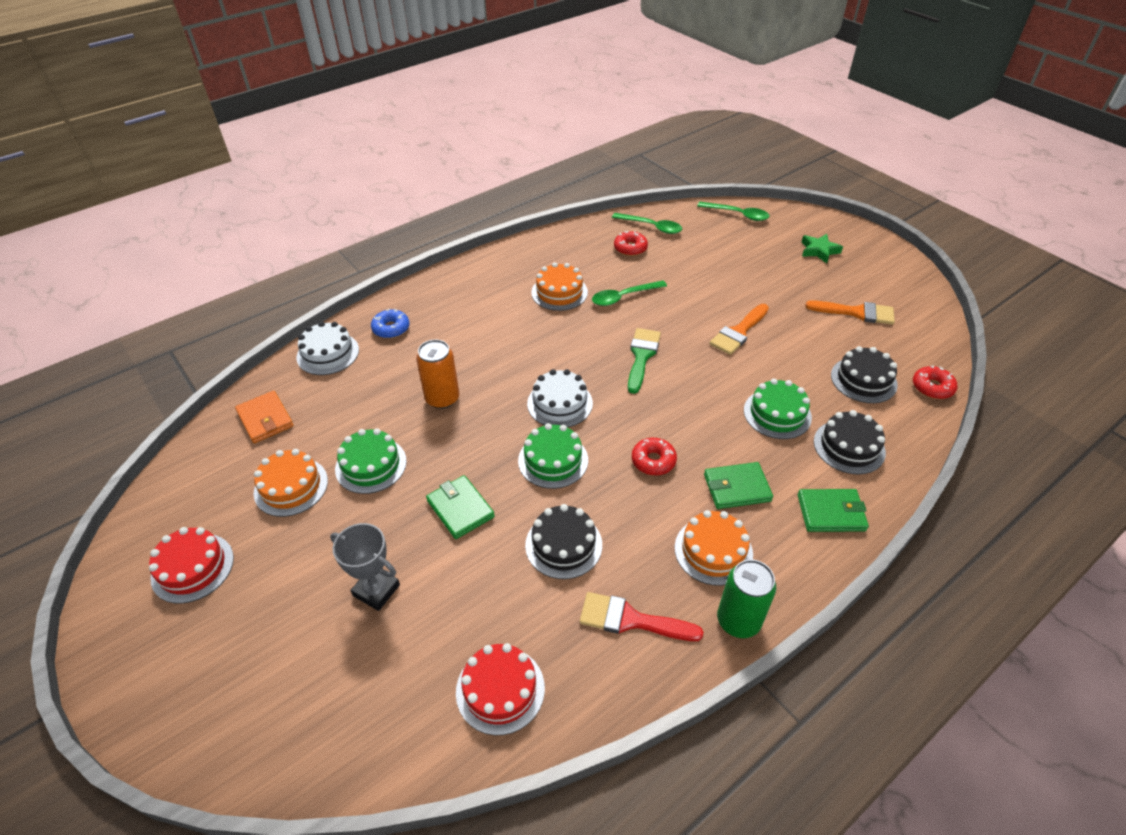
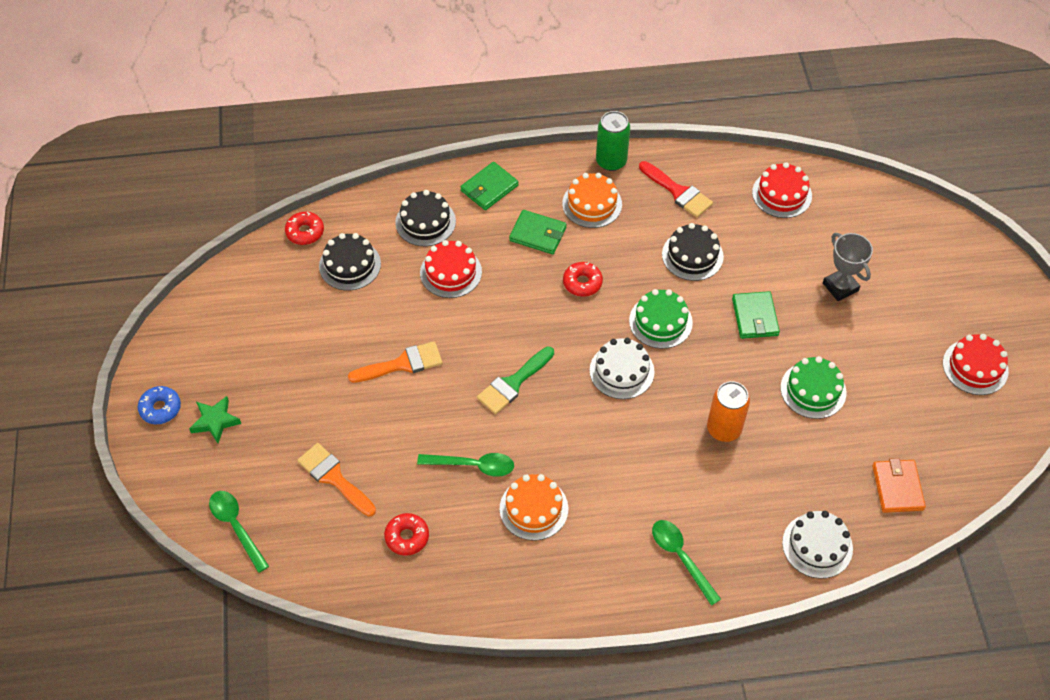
camera: 150 degrees left, 10 degrees up
orange cake [254,449,328,517] -> none
blue donut [371,309,409,339] -> blue donut moved to [138,386,181,424]
green spoon [612,213,682,234] -> green spoon moved to [652,520,721,606]
green cake [744,379,812,439] -> red cake [420,240,482,298]
green wallet [798,489,869,532] -> green wallet turned 75 degrees counterclockwise [460,162,518,210]
orange brush [805,300,895,325] -> orange brush moved to [297,443,376,517]

